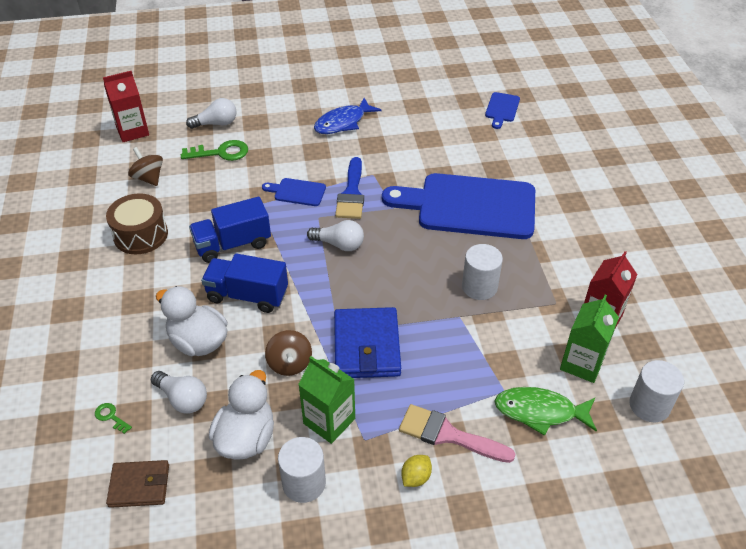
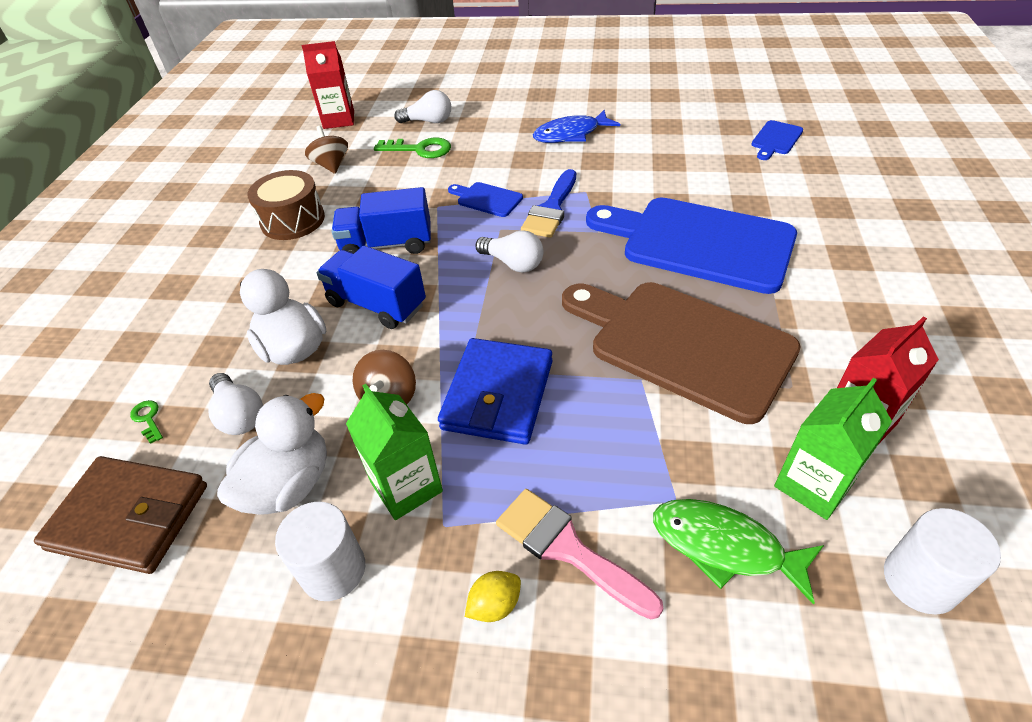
camera: 20 degrees right, 0 degrees up
brown wallet [106,460,169,508] -> brown wallet [34,456,207,574], size x1.62
white cylinder [462,244,503,300] -> brown cutting board [562,282,801,424]

